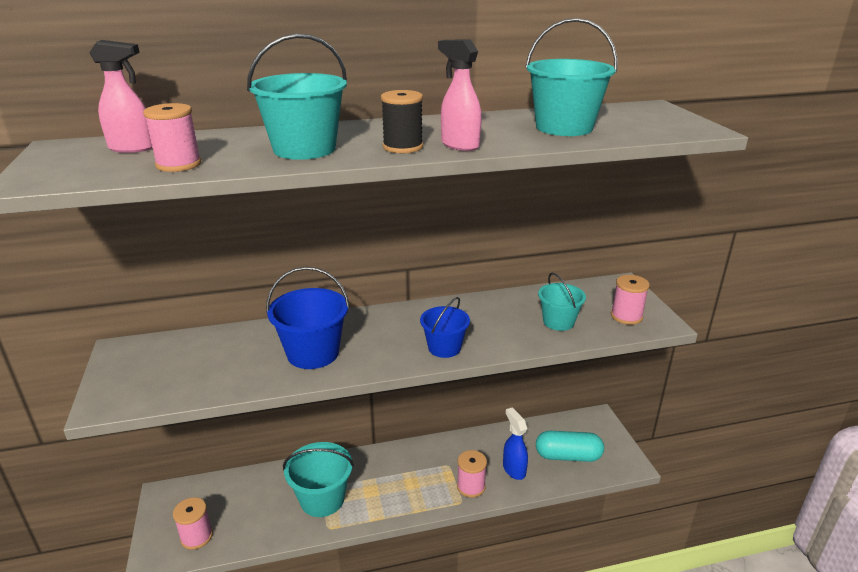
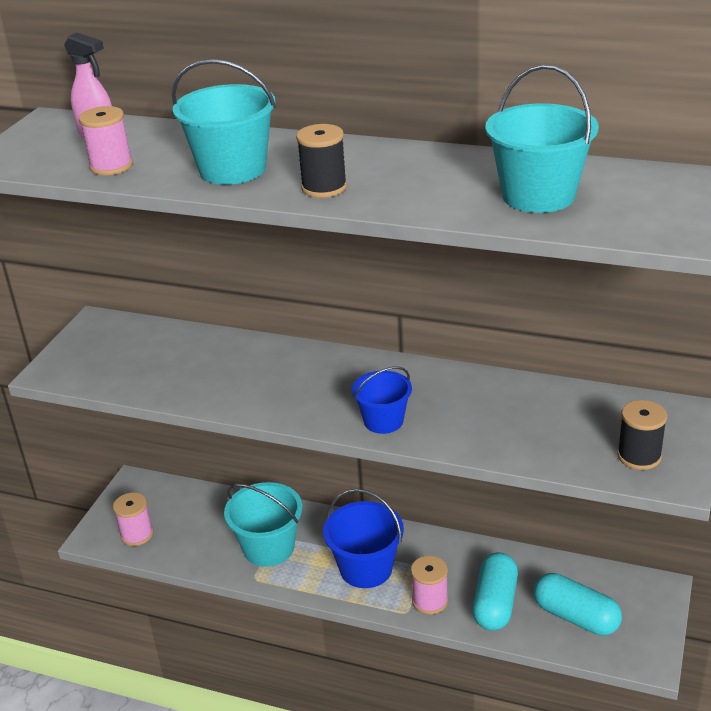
camera: 35 degrees right, 5 degrees up
blue bucket [266,267,350,369] -> blue bucket moved to [323,489,404,588]
pink spray bottle [438,40,482,151] -> none
blue spray bottle [503,407,528,480] -> turquoise capsule [473,553,518,631]
turquoise bucket [538,272,586,331] -> none
pink spool [611,275,650,325] -> black spool [617,400,667,470]

